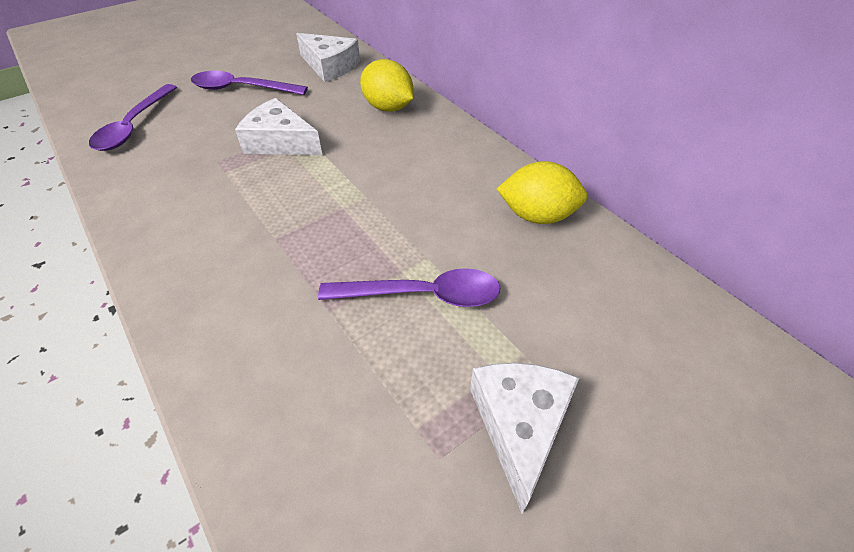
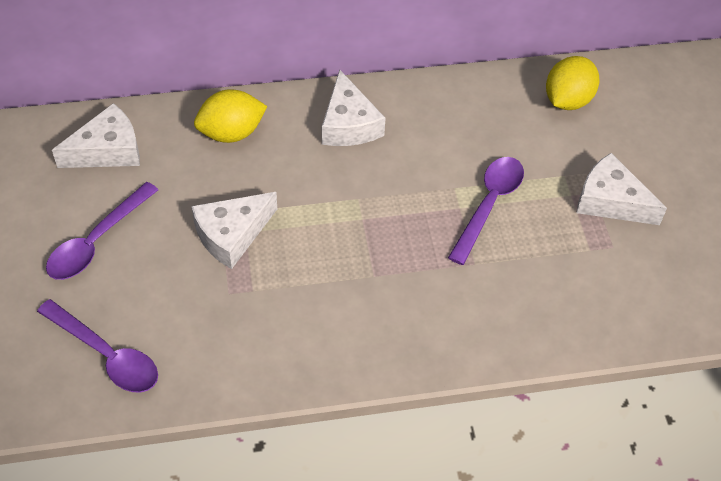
camera: 65 degrees left, 5 degrees up
yellow lemon [497,161,587,224] -> yellow lemon moved to [546,56,599,110]
none -> white cheese [322,70,386,146]

